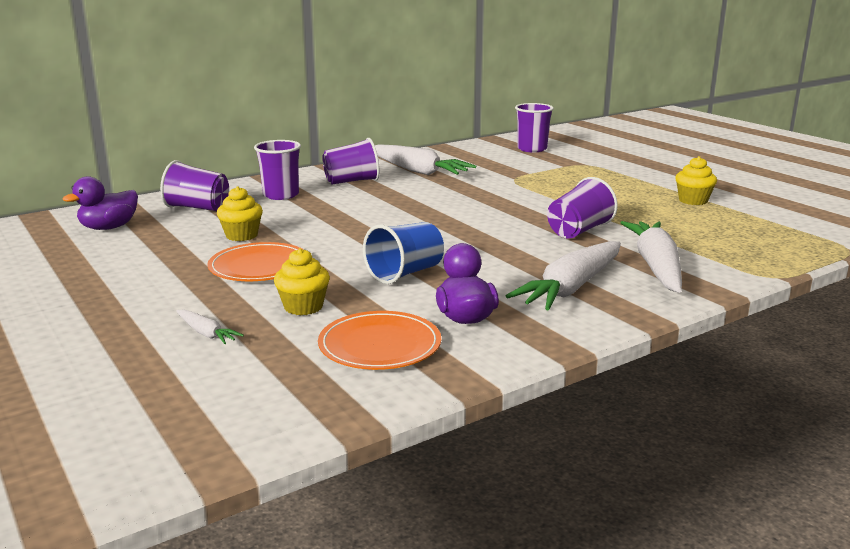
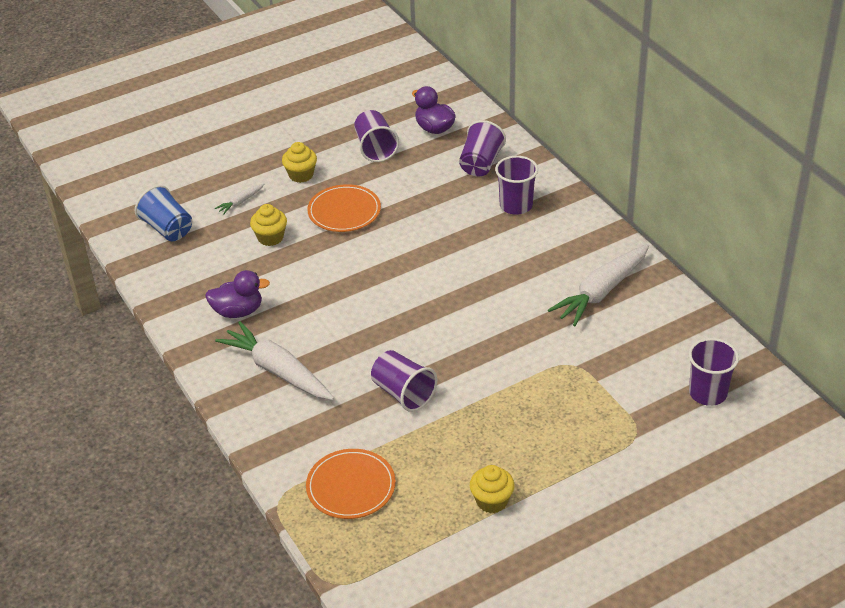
camera: 95 degrees right, 20 degrees up
yellow cupcake [217,186,263,241] -> yellow cupcake moved to [282,142,317,183]
orange plate [318,311,441,370] -> orange plate moved to [306,449,396,519]
purple cup [322,138,380,184] -> purple cup moved to [354,110,399,162]
blue cup [363,222,444,284] -> blue cup moved to [135,185,192,241]
white carrot [620,221,682,293] -> none

